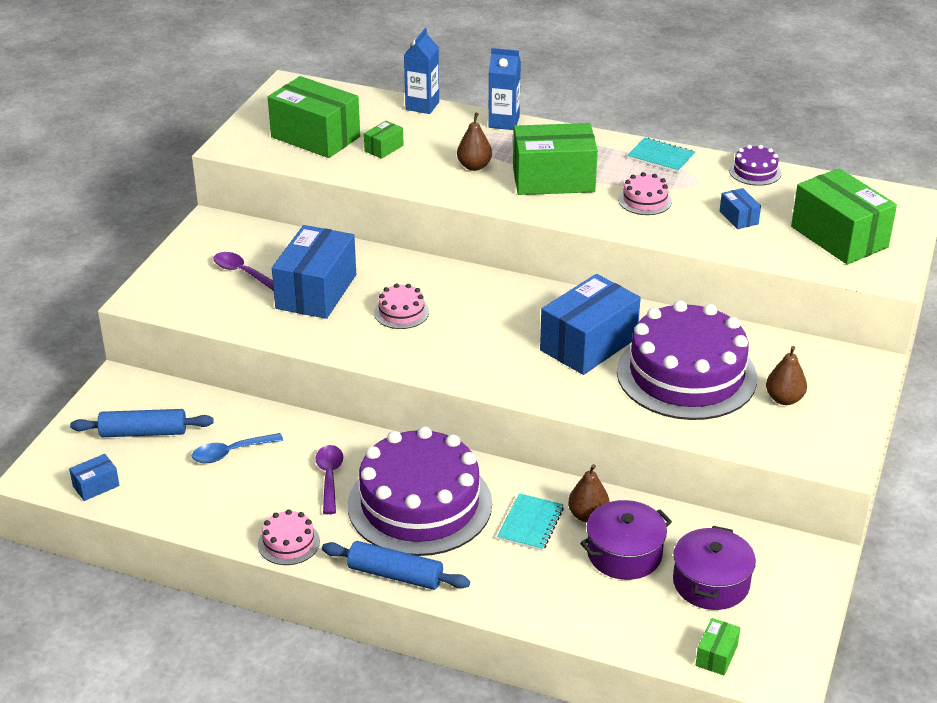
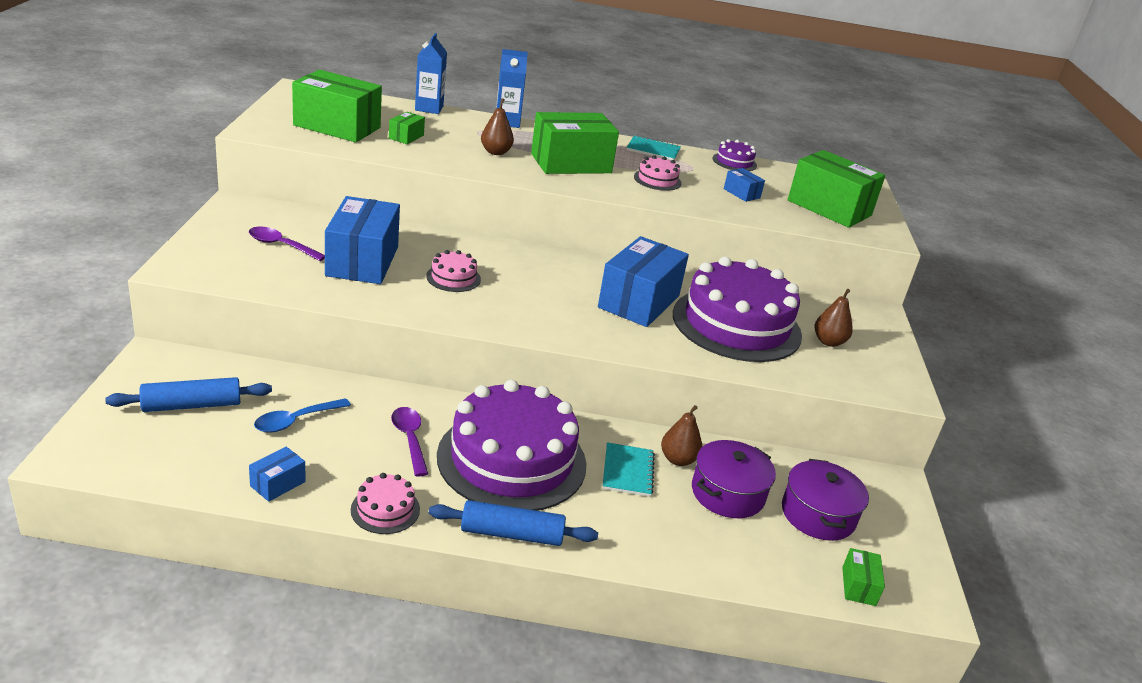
camera: 20 degrees left, 5 degrees down
blue box [69,454,120,501] -> blue box moved to [249,447,306,502]

